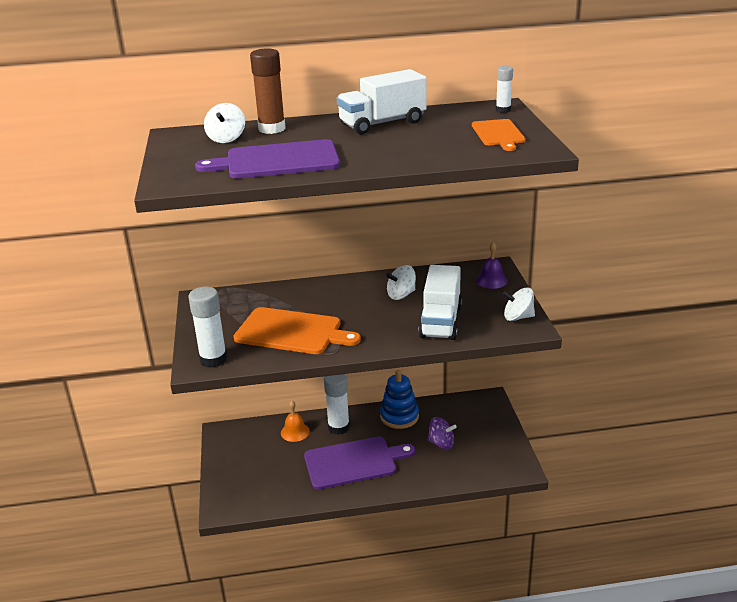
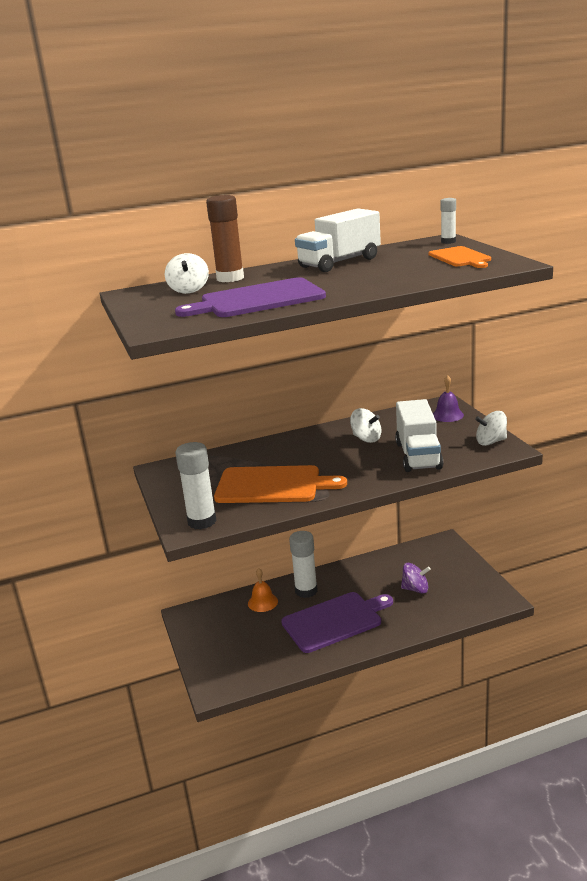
camera: 10 degrees left, 5 degrees down
blue stacking toy [380,370,419,429] -> none
white spinning top [386,265,416,300] -> white spinning top turned 105 degrees counterclockwise [350,408,381,443]

